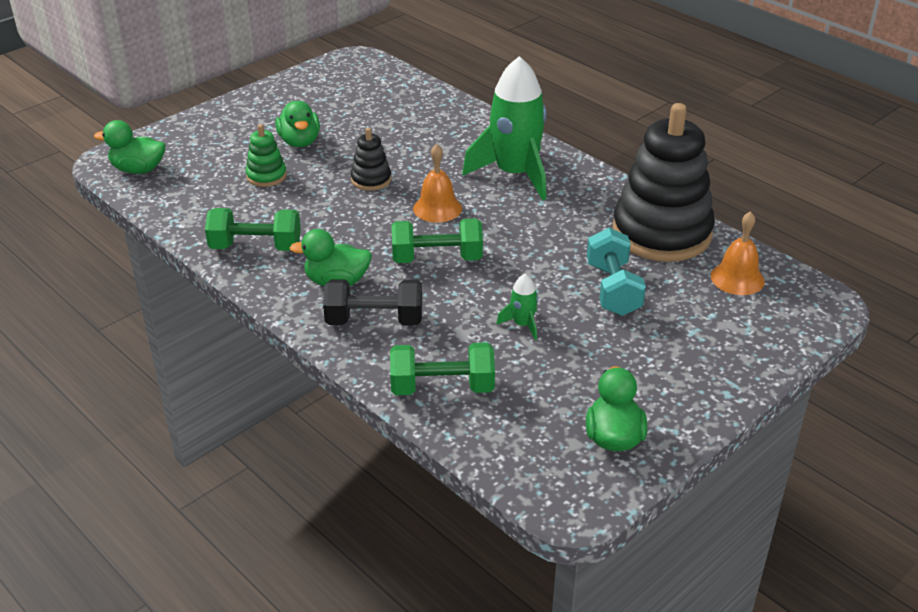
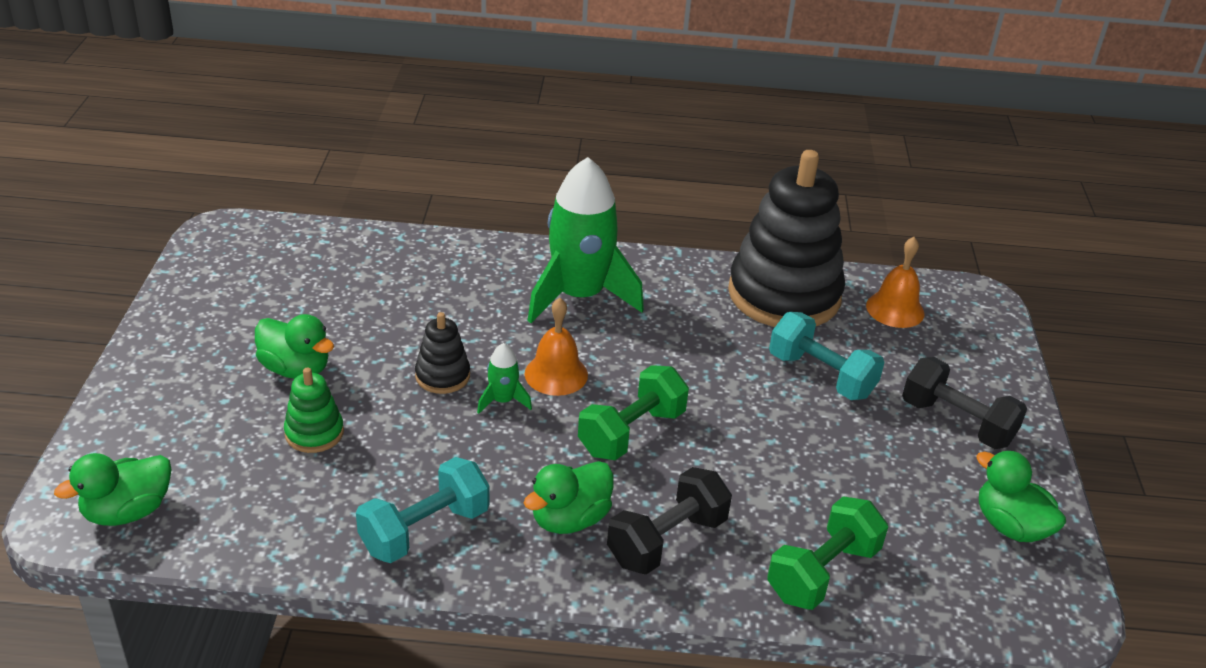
camera: 45 degrees left, 0 degrees up
green dumbbell [205,208,301,251] -> turquoise dumbbell [356,457,490,563]
green rocket [496,274,538,340] -> green rocket moved to [477,343,532,414]
none -> black dumbbell [902,357,1027,449]

